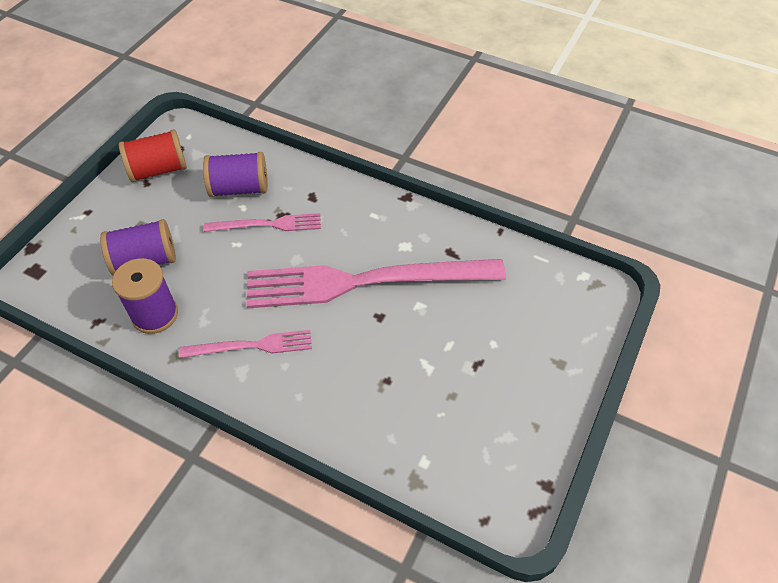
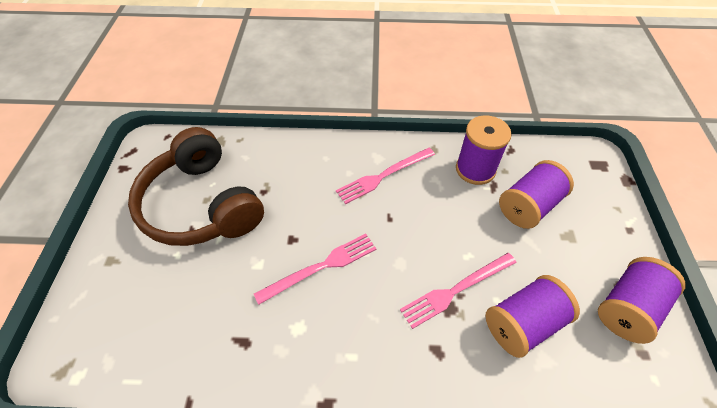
camera: 155 degrees right, 0 degrees up
red spool [119,129,187,182] -> purple spool [598,257,686,344]
pink fork [246,259,506,308] -> pink fork [254,234,376,305], size x0.48
none -> brown headphones [128,127,264,246]

